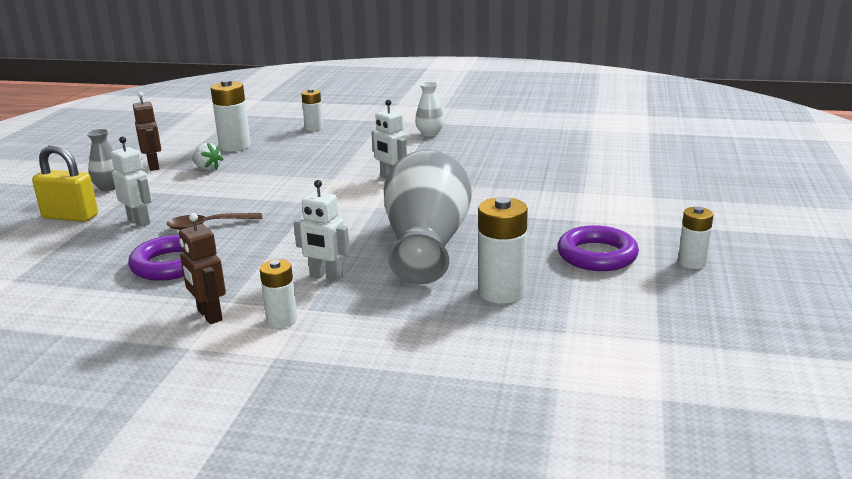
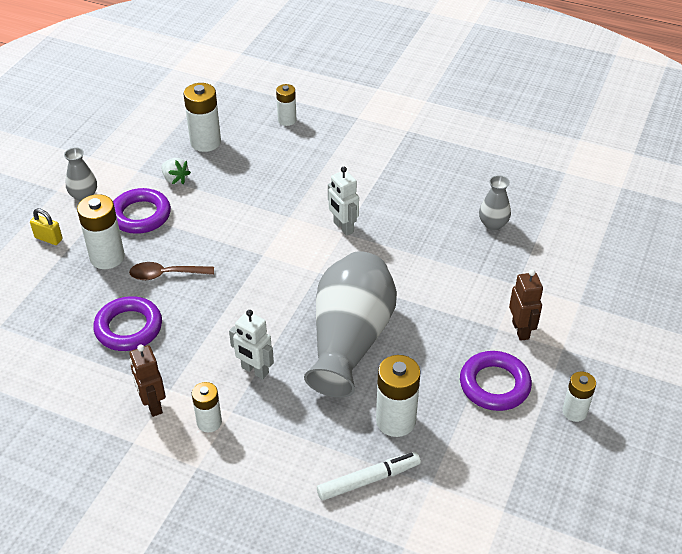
camera: 10 degrees right, 20 degrees up
yellow padlock [32,144,98,222] -> yellow padlock [30,208,63,245], size x0.58
white robot [111,136,152,227] -> white battery [77,194,125,269]
brown robot [133,92,161,171] -> brown robot moved to [509,269,543,341]
white vase [415,82,444,136] -> none
none -> purple ring [113,188,171,234]
none -> white marker [317,452,421,500]
none -> grey vase [479,175,511,230]

